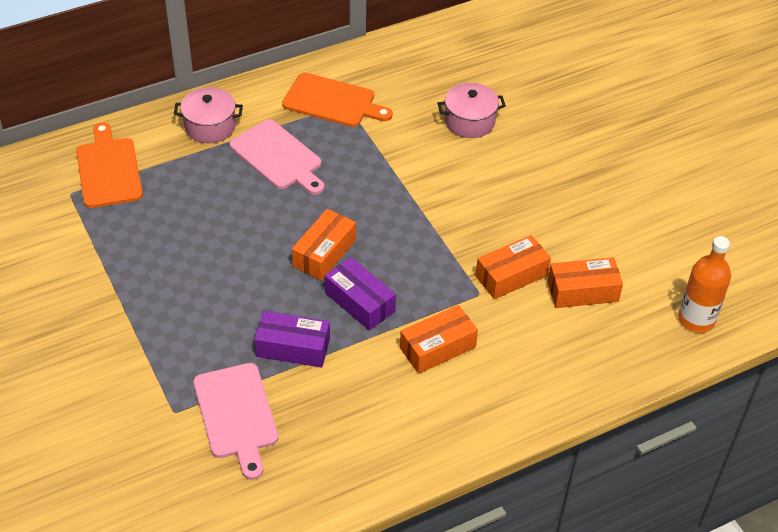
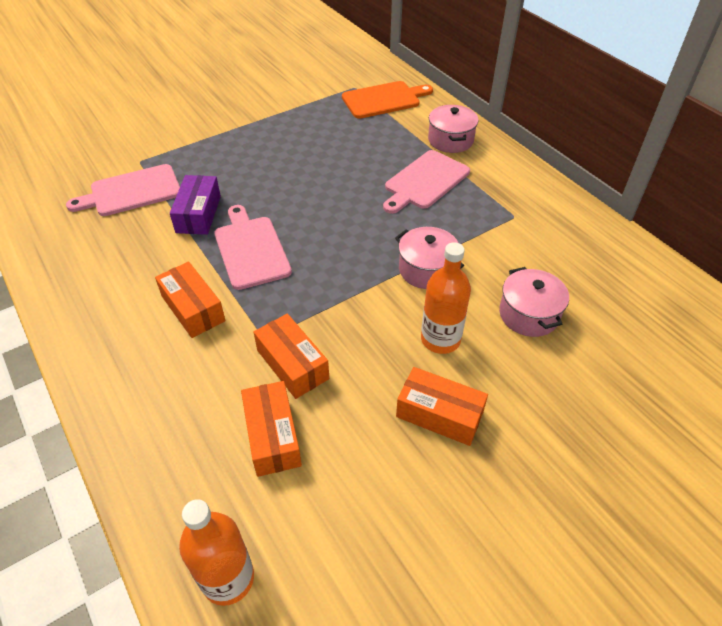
camera: 85 degrees right, 0 degrees up
orange cutting board [282,73,393,127] -> none
orange box [292,209,356,281] -> orange box moved to [396,367,488,446]
purple box [324,257,396,331] -> pink cutting board [214,205,292,290]
none -> pink pot [395,227,464,289]
none -> orange bottle [421,242,471,354]

